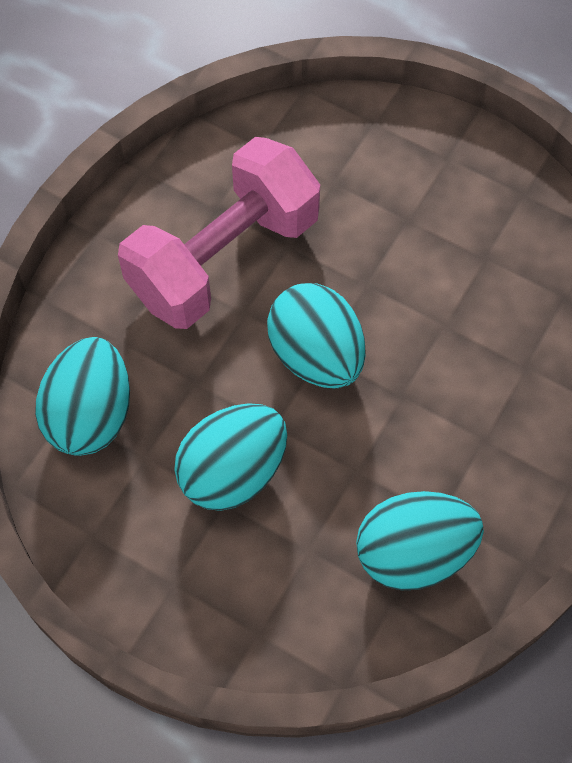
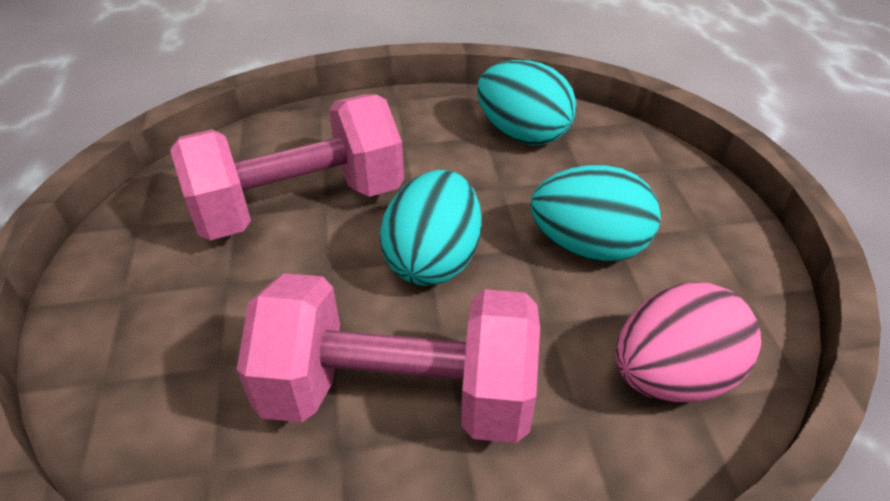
camera: 130 degrees left, 20 degrees down
turquoise egg [35,337,130,456] -> pink egg [616,282,761,403]
none -> pink dumbbell [170,95,404,240]

